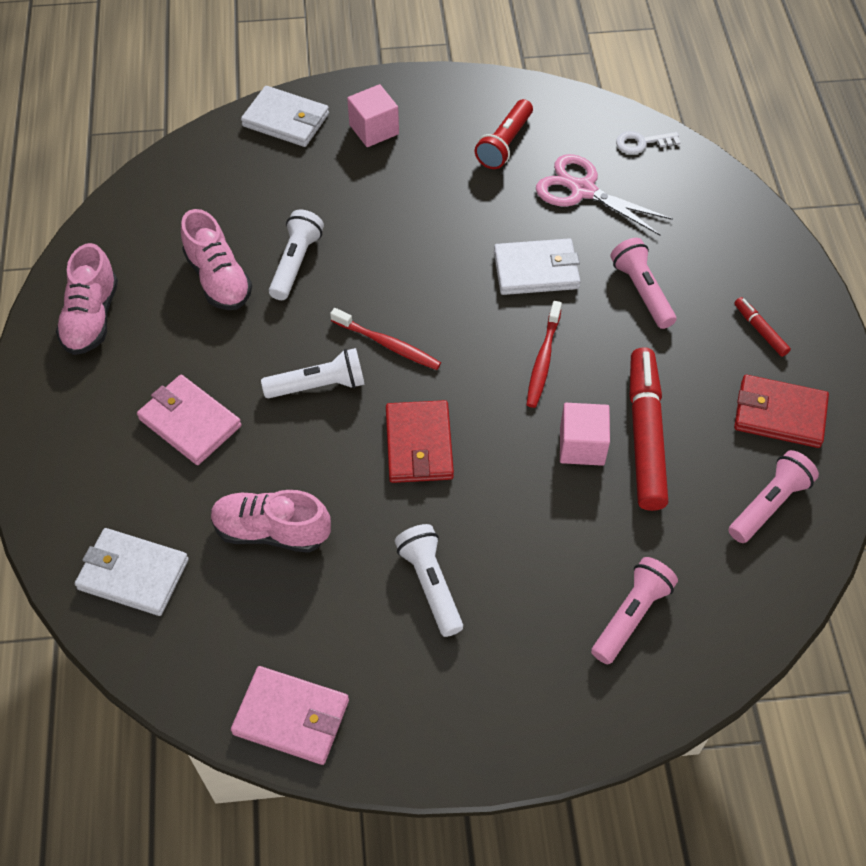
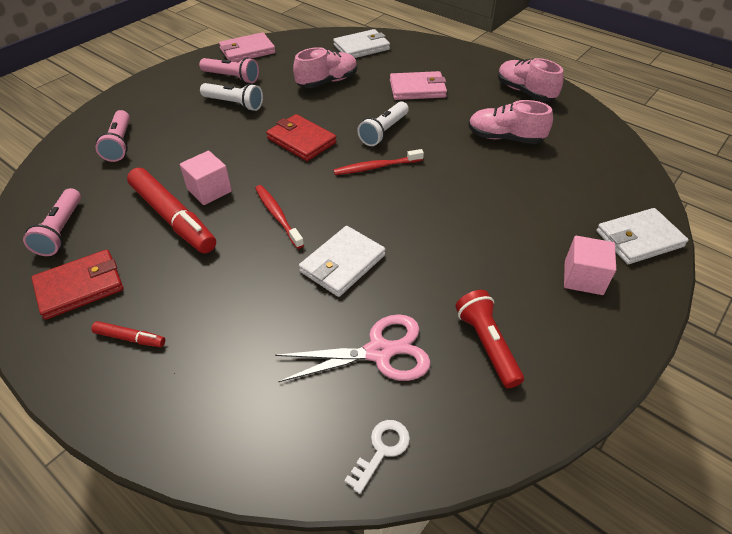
camera: 135 degrees right, 10 degrees down
white flashlight [269,210,324,300] -> none
pink flashlight [610,238,676,329] -> pink flashlight moved to [199,57,259,84]

